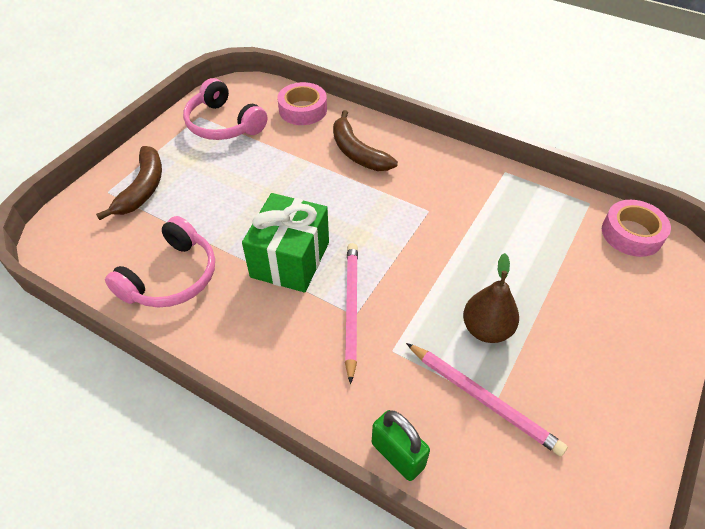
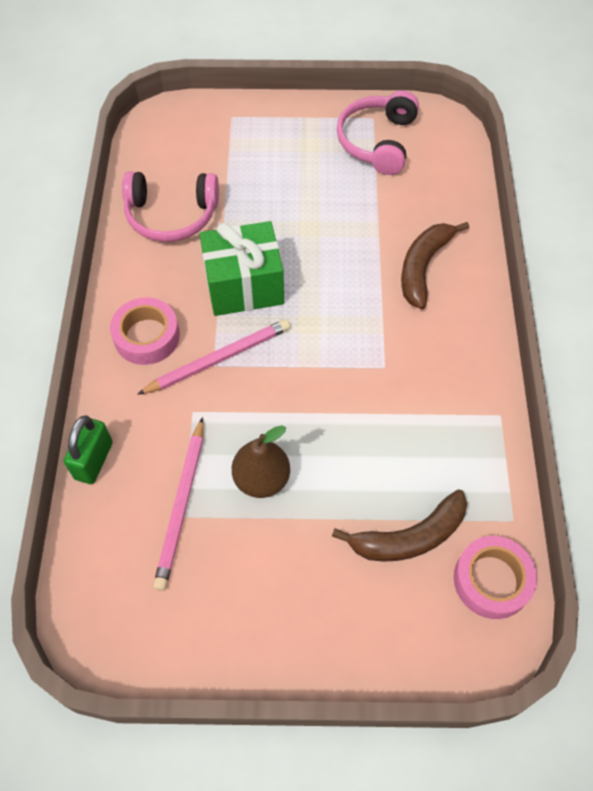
camera: 60 degrees right, 10 degrees up
brown banana [96,146,162,220] -> brown banana moved to [332,489,467,562]
pink tape [277,82,327,125] -> pink tape moved to [110,297,180,365]

